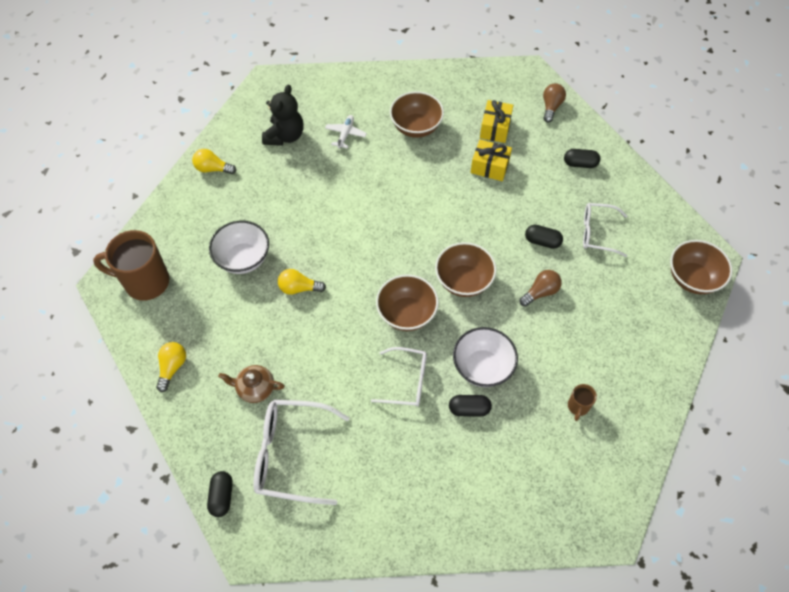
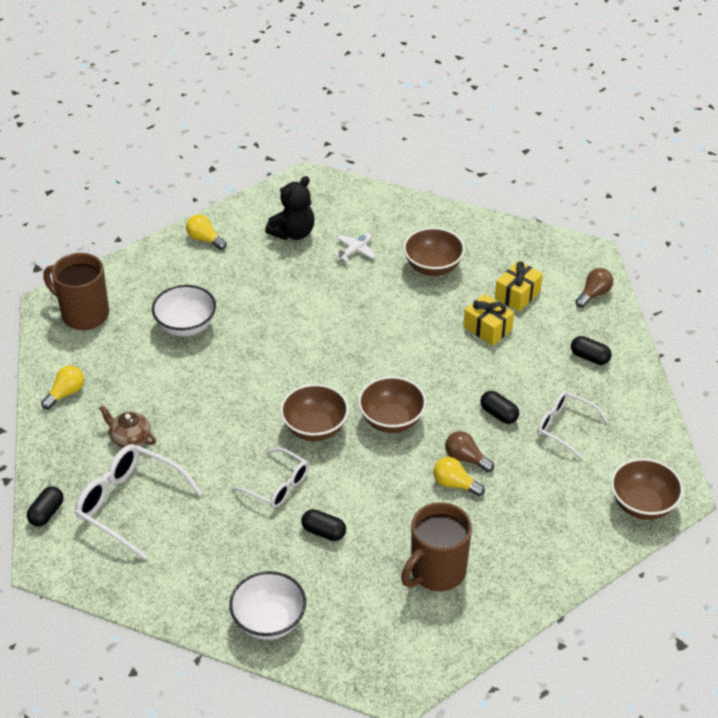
camera: 25 degrees right, 15 degrees down
yellow light bulb [278,269,326,295] -> yellow light bulb moved to [433,457,485,496]
white bowl [453,327,518,387] -> white bowl moved to [229,571,306,640]
brown light bulb [519,270,562,307] -> brown light bulb turned 135 degrees counterclockwise [445,431,494,472]
brown mug [568,384,597,421] -> brown mug [401,502,472,591], size x2.19

